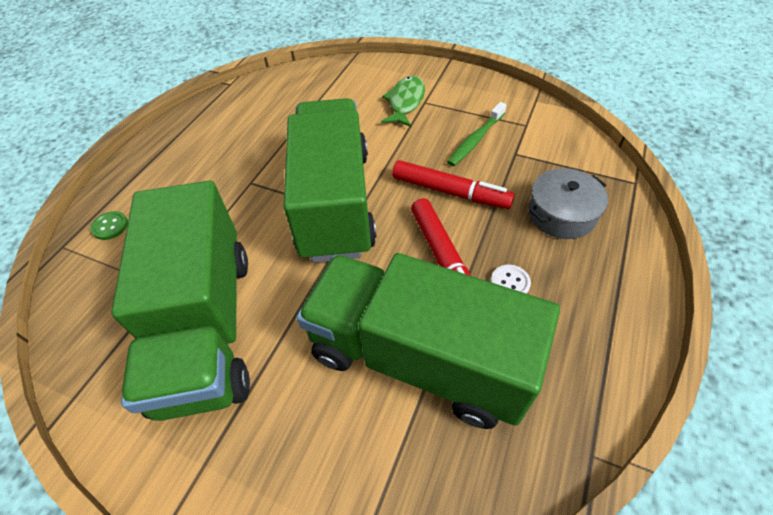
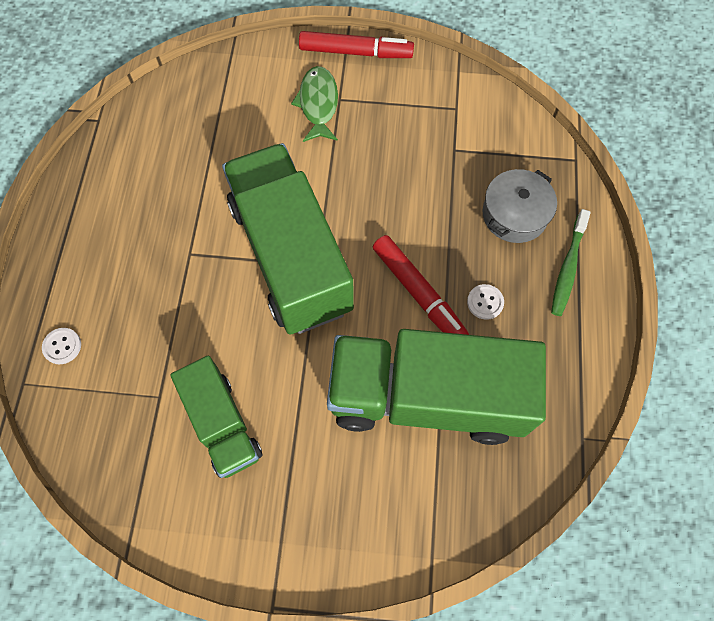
camera: 20 degrees left, 15 degrees up
green button [90,211,128,240] -> white button [42,328,81,365]
green truck [111,181,250,421] -> green truck [170,356,263,478], size x0.56
red marker [392,160,515,209] -> red marker moved to [299,31,414,58]
green toothbrush [447,102,507,166] -> green toothbrush moved to [551,209,591,316]

